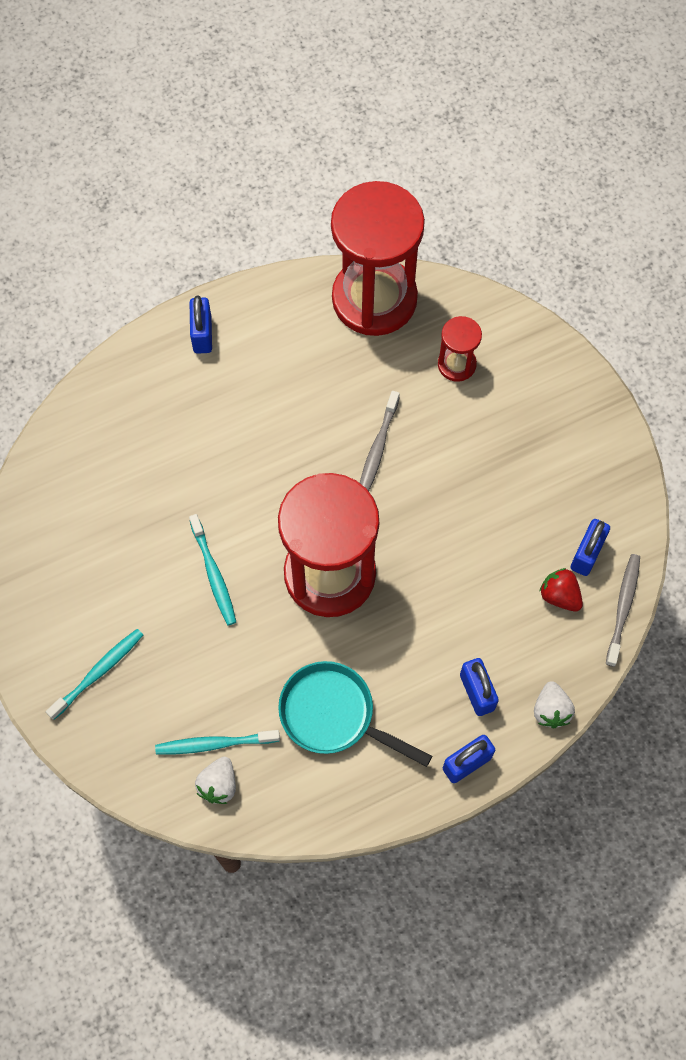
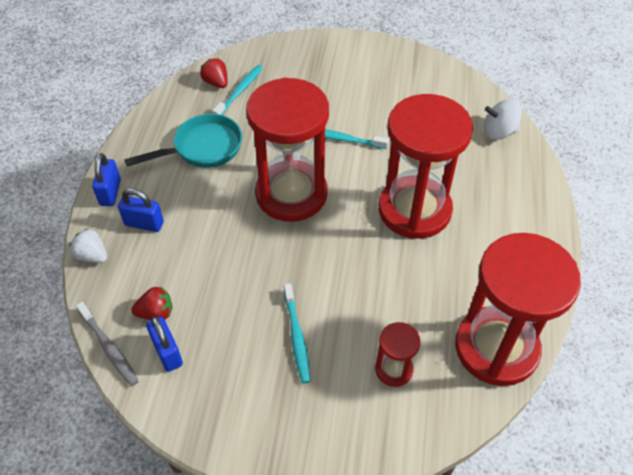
camera: 125 degrees right, 15 degrees down
turquoise toothbrush [46,629,143,720] -> turquoise toothbrush moved to [284,283,311,383]
blue padlock [190,295,212,354] -> none
white strawberry [195,757,236,804] -> red strawberry [200,58,228,88]
grey toothbrush [360,391,400,491] -> none
none -> red hourglass [379,94,473,239]
none -> white spinning top [484,99,522,140]

